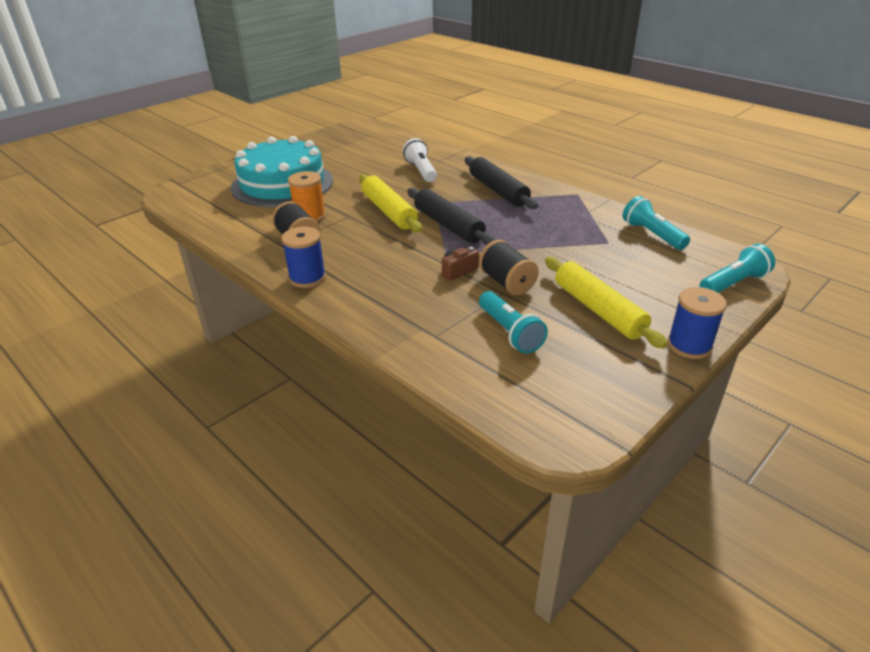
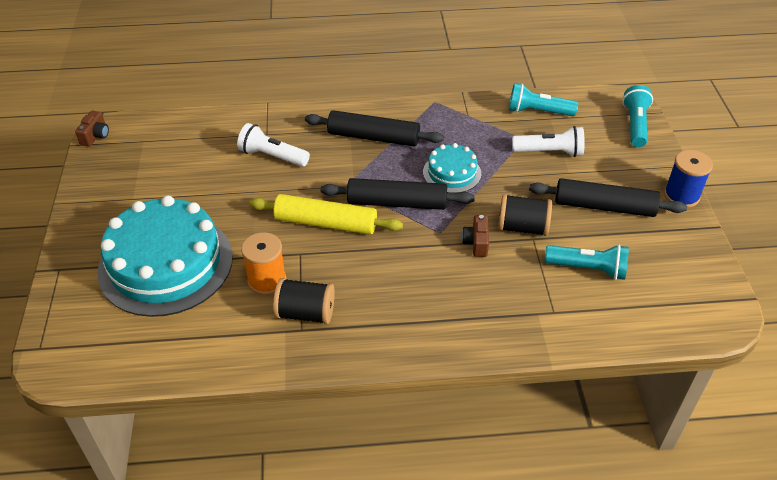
camera: 50 degrees left, 10 degrees up
blue spool [282,227,326,288] -> none
yellow rolling pin [545,257,668,349] -> black rolling pin [529,178,687,217]
none -> brown camera [75,111,109,146]
none -> turquoise cake [423,143,481,193]
none -> white flashlight [512,126,585,157]

